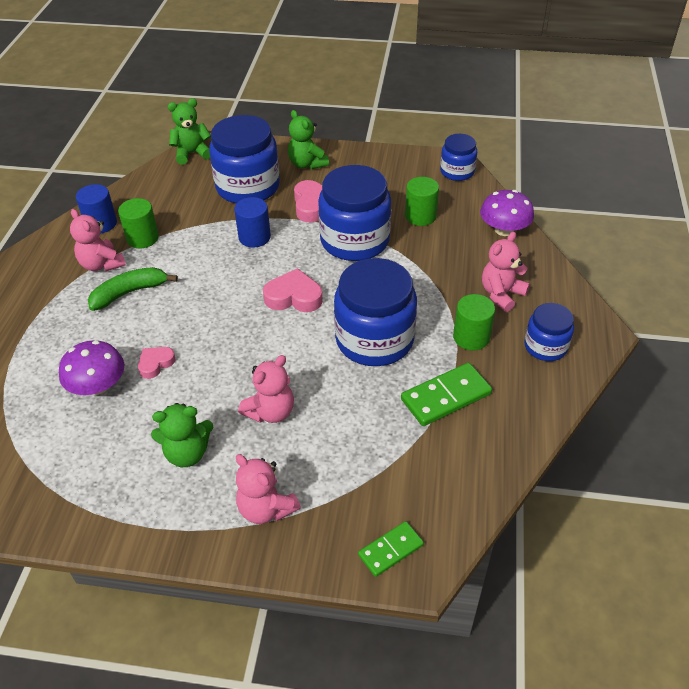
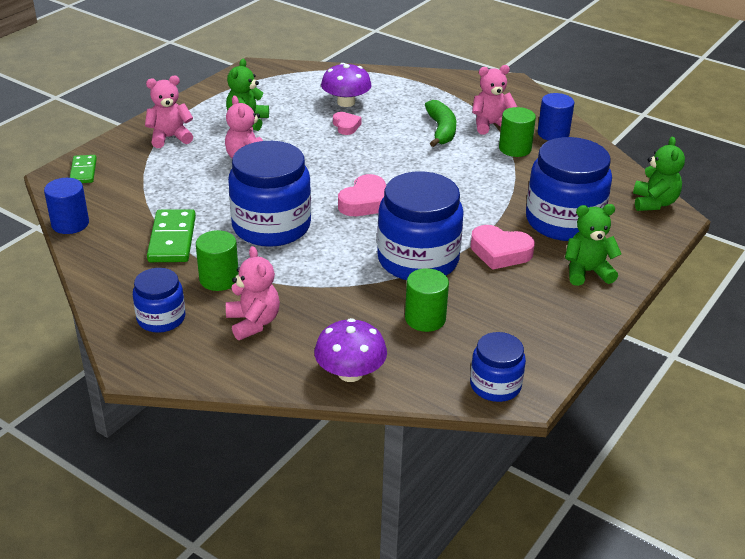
camera: 115 degrees right, 10 degrees down
blue cylinder [234,197,271,247] -> blue cylinder moved to [44,178,89,234]

